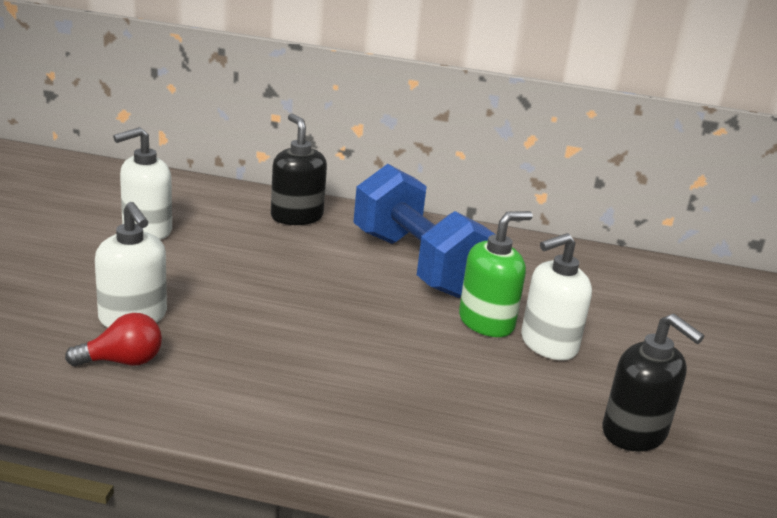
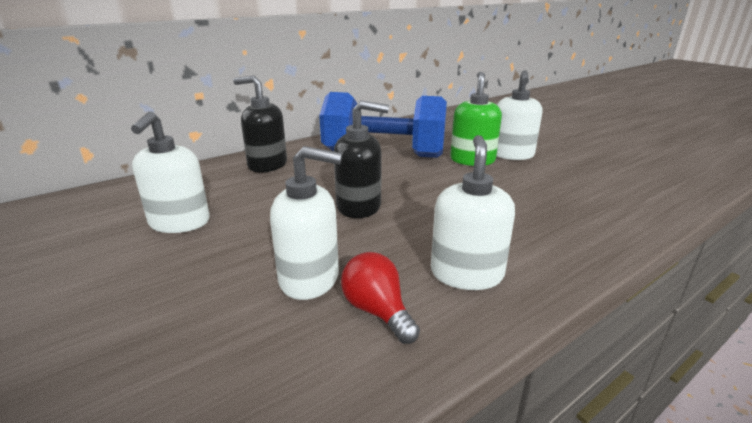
camera: 45 degrees left, 0 degrees up
red light bulb [65,313,162,366] -> red light bulb turned 60 degrees counterclockwise [341,252,420,344]
black soap dispenser [602,314,704,452] -> black soap dispenser moved to [334,100,389,218]
none -> white soap dispenser [431,135,515,290]

